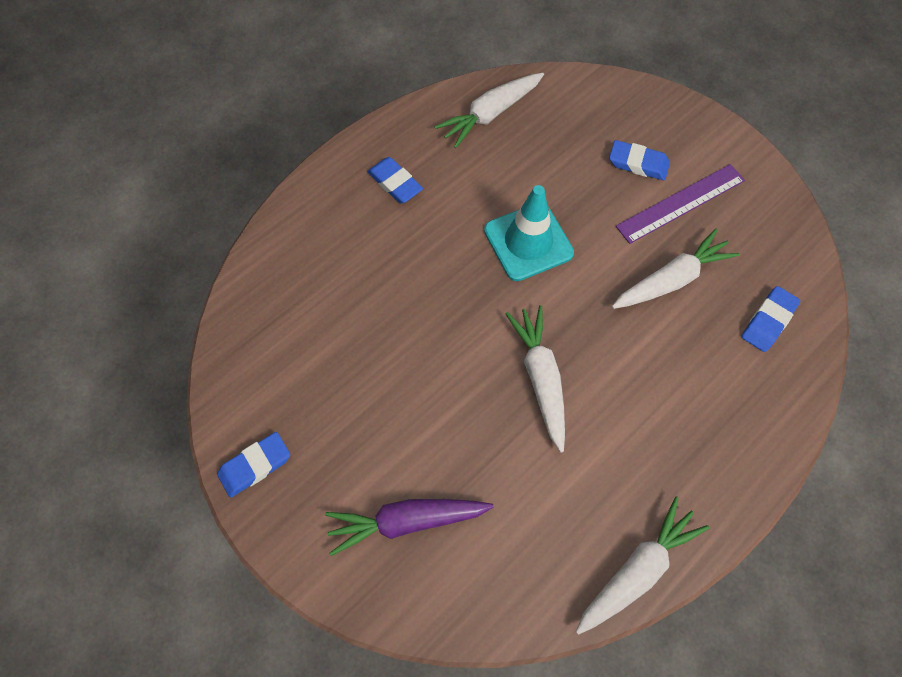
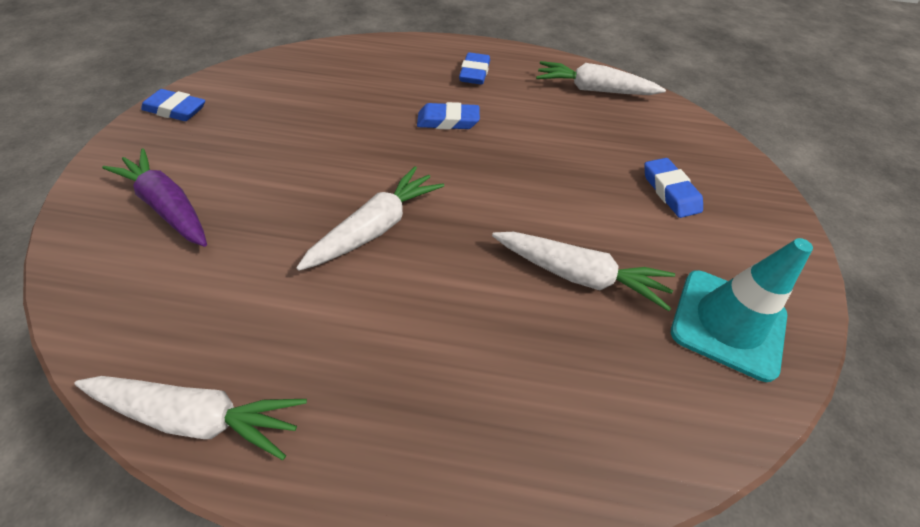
camera: 50 degrees right, 15 degrees down
turquoise traffic cone [484,185,574,281] -> turquoise traffic cone moved to [671,238,813,382]
purple ruler [616,164,745,244] -> none
blue eraser [741,286,800,352] -> blue eraser moved to [417,102,480,130]

